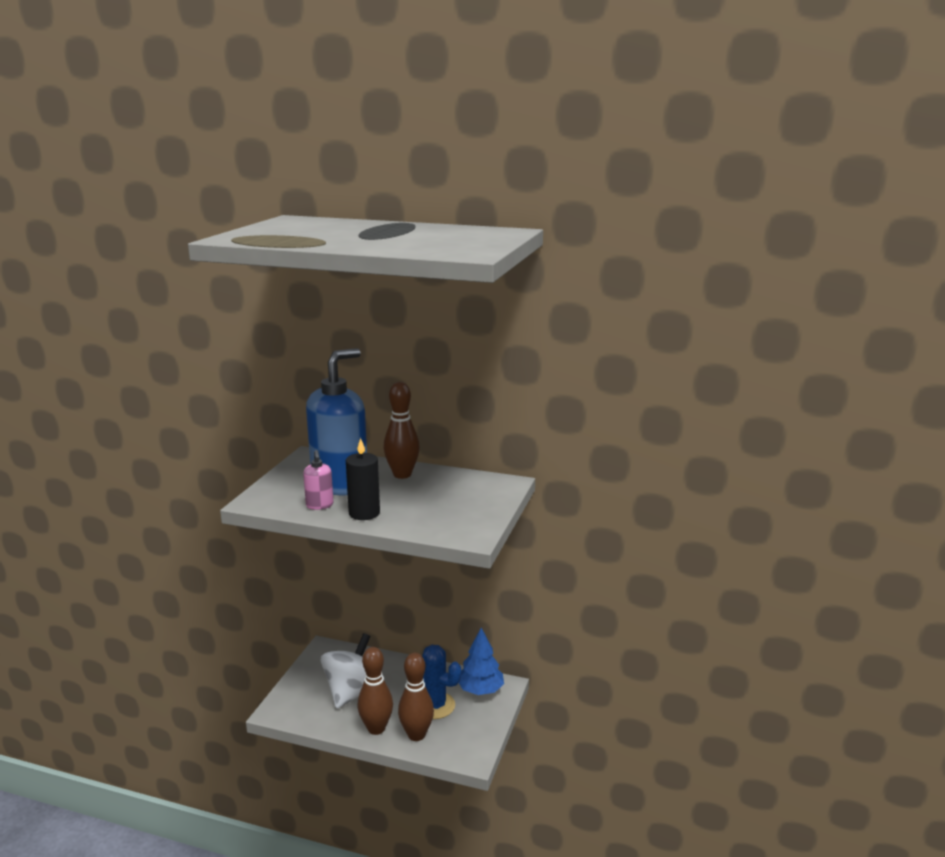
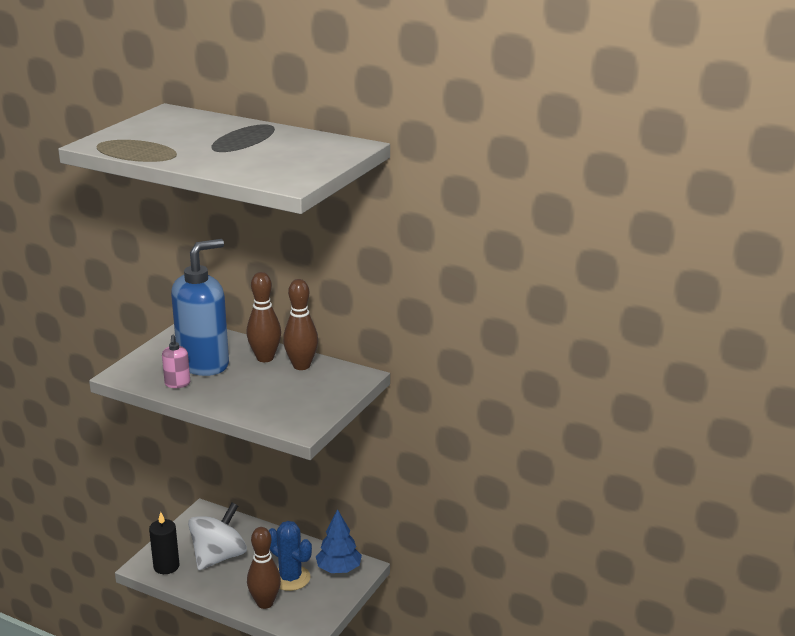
camera: 10 degrees right, 5 degrees up
black candle [346,438,380,520] -> black candle moved to [149,512,180,574]
brown bowling pin [357,647,393,735] -> brown bowling pin moved to [283,279,318,370]

